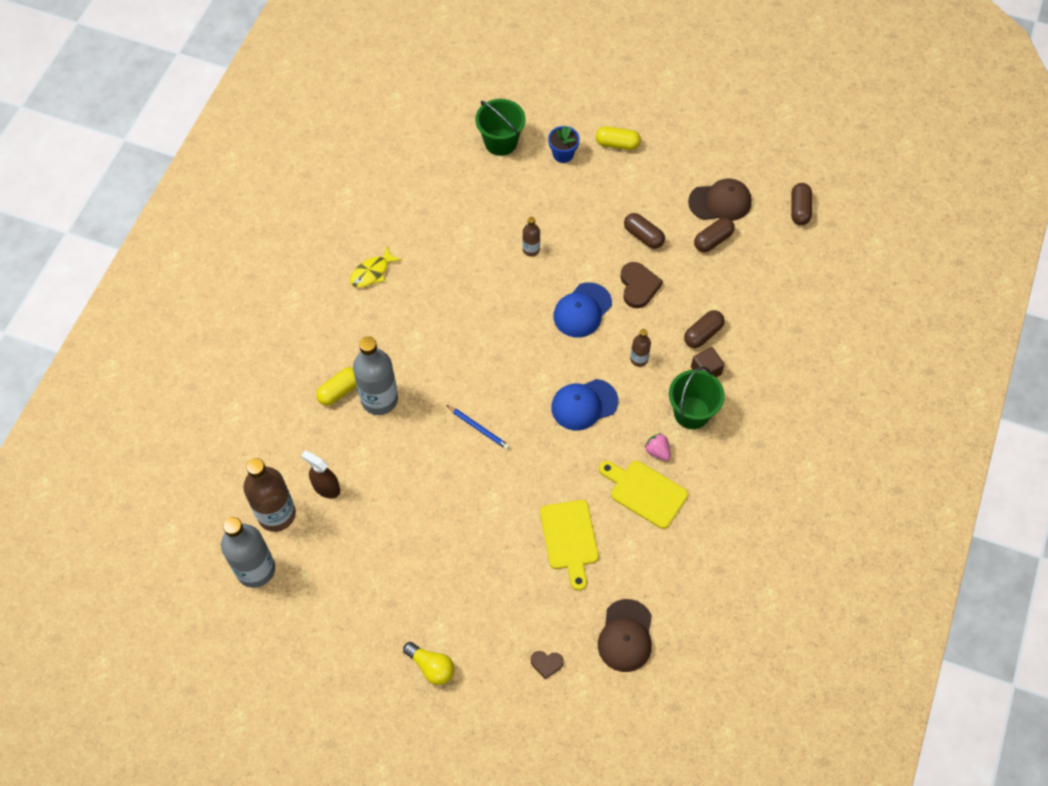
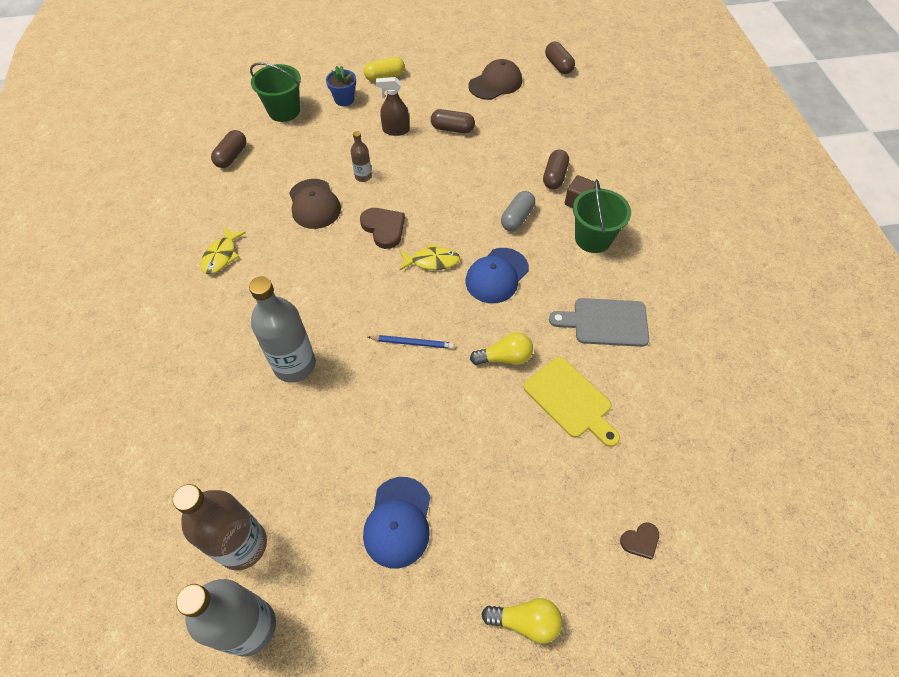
camera: 30 degrees left, 5 degrees down
brown spray bottle [301,450,340,498] -> brown spray bottle moved to [376,77,409,136]
yellow capsule [316,367,357,406] -> none
blue cap [553,282,612,338] -> blue cap moved to [363,477,431,568]
brown cap [598,599,652,672] -> brown cap moved to [289,179,341,229]
yellow cutting board [599,461,688,529] -> grey cutting board [549,298,649,347]
brown heart [620,262,663,308] -> brown heart moved to [360,208,405,249]
brown bottle [630,329,651,367] -> grey capsule [501,191,535,231]
pink strawberry [645,433,671,461] -> none
brown capsule [694,218,735,252] -> brown capsule moved to [211,130,246,168]
none -> yellow fish [400,243,460,270]
none -> yellow light bulb [470,332,533,365]

